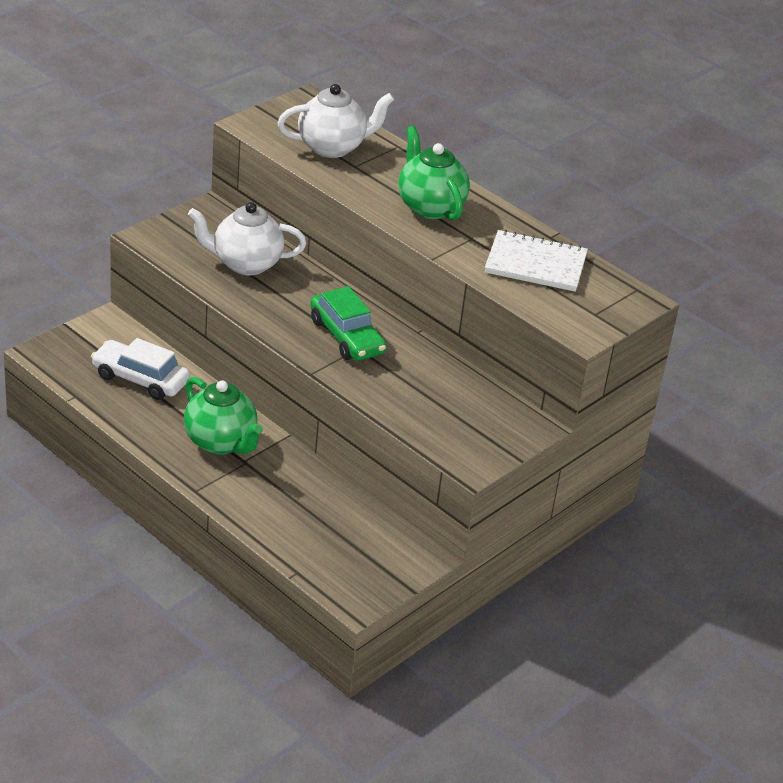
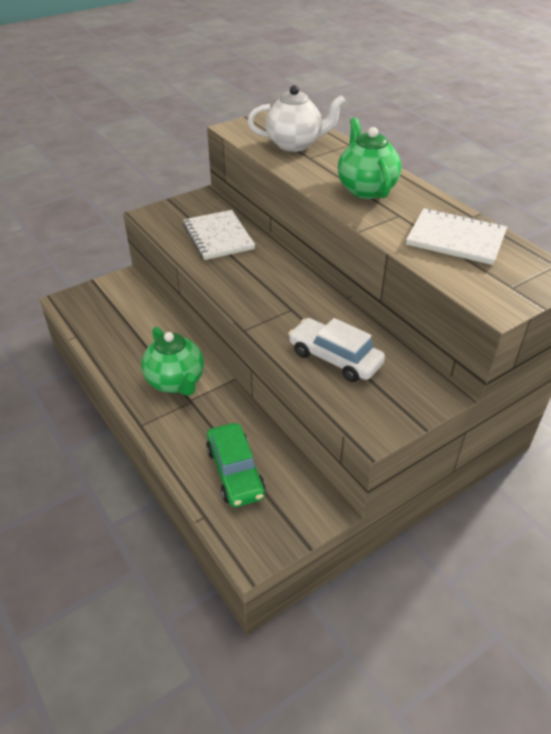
camera: 15 degrees right, 5 degrees up
white car [91,338,190,400] -> white car moved to [288,318,385,382]
white teapot [188,202,306,275] -> white notebook [183,210,255,260]
green car [310,286,386,361] -> green car moved to [206,423,266,507]

